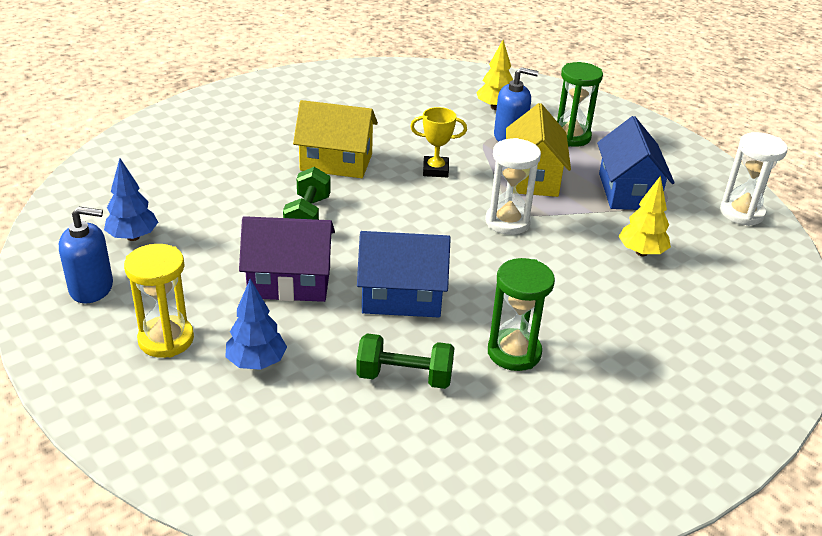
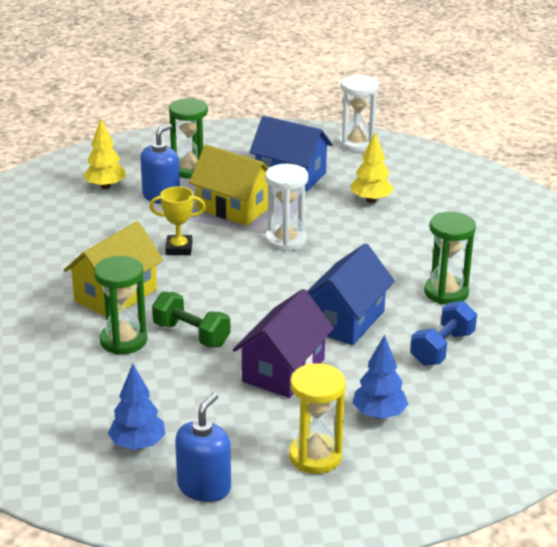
camera: 60 degrees left, 5 degrees down
green dumbbell [356,333,454,389] -> blue dumbbell [410,301,477,366]
yellow trophy [410,107,467,177] -> yellow trophy turned 60 degrees clockwise [149,186,206,255]
none -> green hourglass [94,256,147,355]

